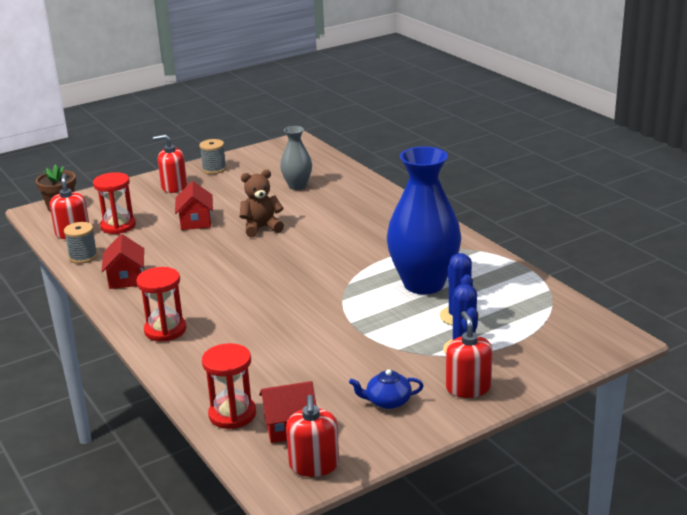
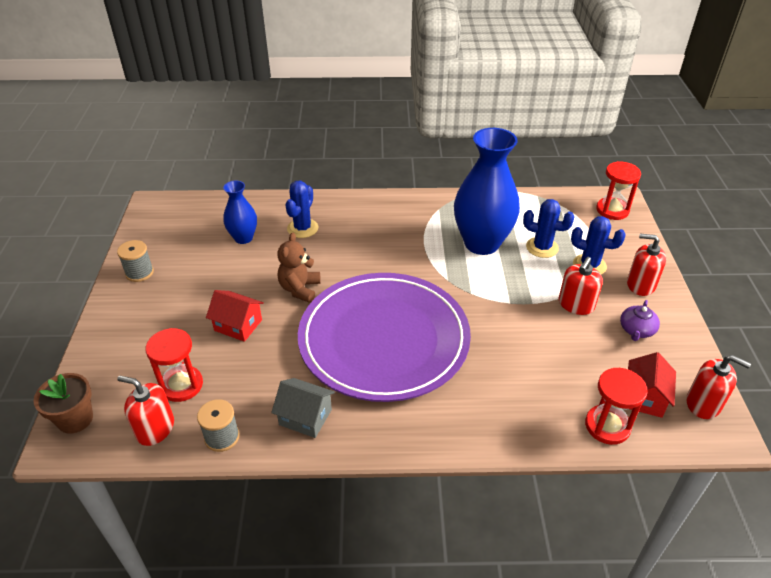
camera: 60 degrees left, 15 degrees up
red house [102,234,144,289] -> grey house [271,378,335,438]
red hourglass [136,267,186,342] -> red hourglass moved to [596,161,641,220]
red soap dispenser [153,134,187,193] -> red soap dispenser moved to [559,257,603,315]
grey vase [280,126,312,190] -> blue vase [223,180,257,244]
blue teapot [349,369,423,409] -> purple teapot [620,300,660,341]
none -> blue cactus [285,181,318,238]
none -> purple plate [298,273,471,402]

